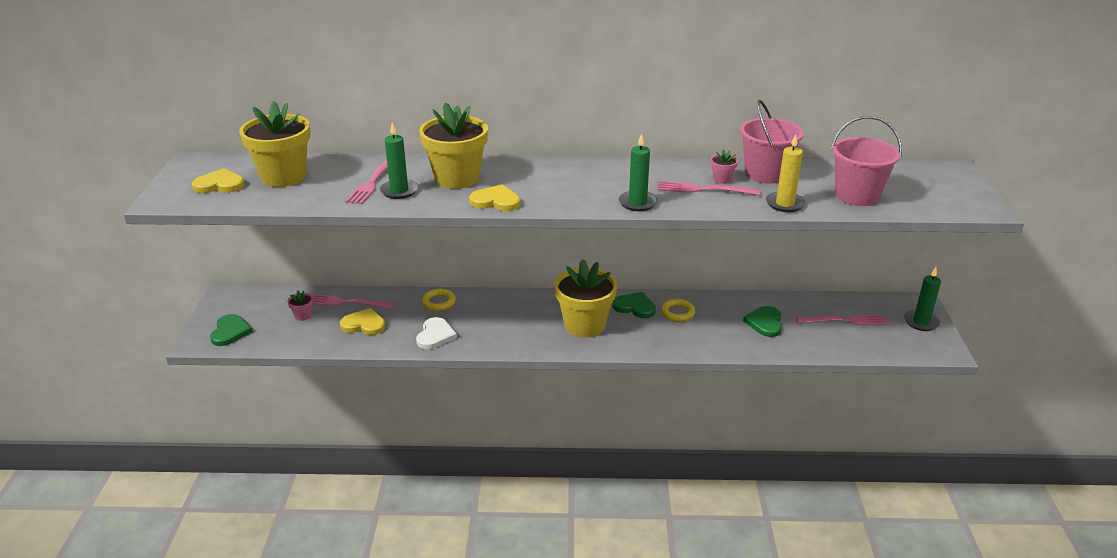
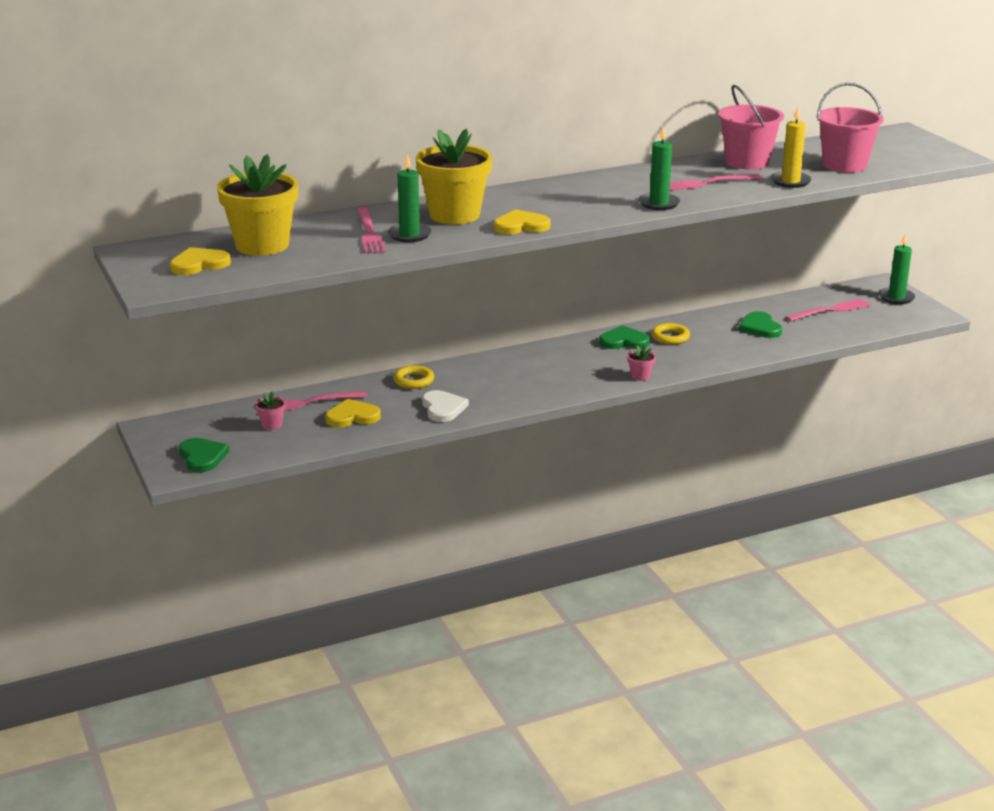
camera: 25 degrees left, 5 degrees down
yellow flower pot [554,259,617,338] -> none
pink flower pot [711,149,738,184] -> pink flower pot moved to [627,345,656,381]

